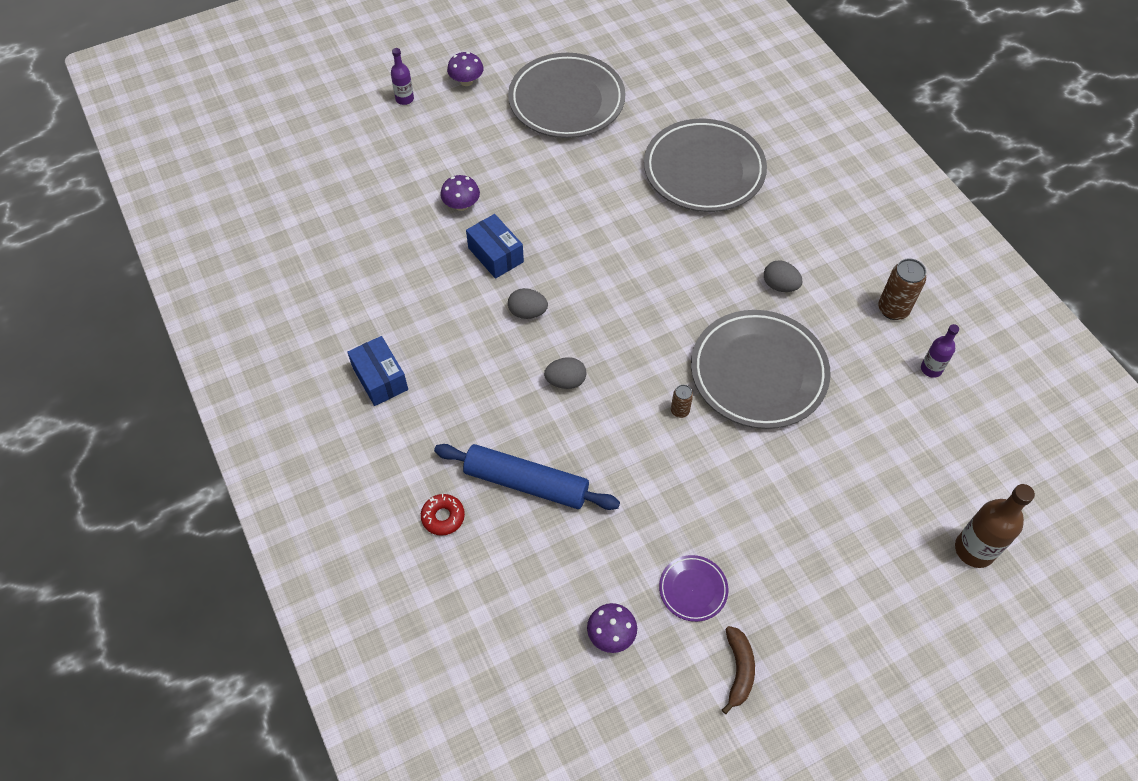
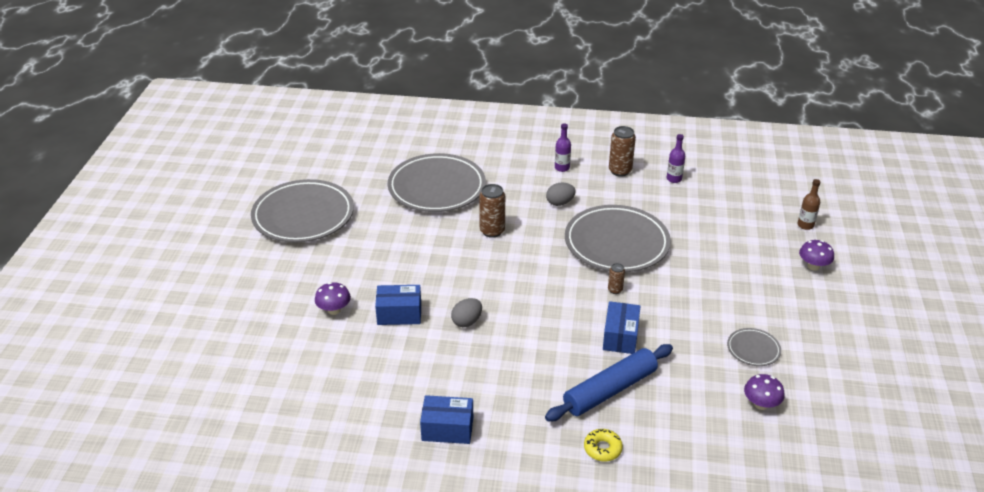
camera: 55 degrees left, 20 degrees down
purple bottle [391,48,414,105] -> purple bottle moved to [555,123,571,172]
red donut [421,494,465,536] -> yellow donut [584,429,623,462]
purple mushroom [447,52,484,86] -> purple mushroom moved to [799,240,834,271]
grey egg [544,357,586,389] -> none
purple plate [659,555,728,622] -> grey plate [727,328,781,366]
brown banana [722,626,755,714] -> none
brown bottle [955,484,1035,568] -> brown bottle [797,179,820,230], size x0.60
none -> brown can [479,184,505,238]
none -> blue box [603,301,641,354]

